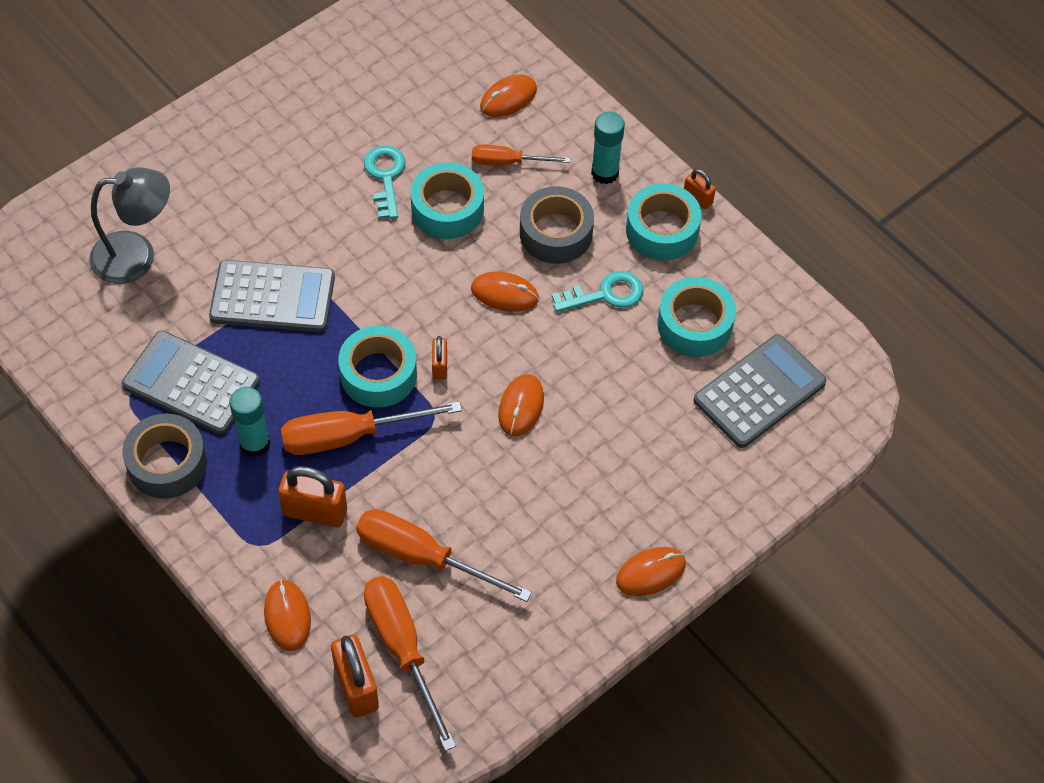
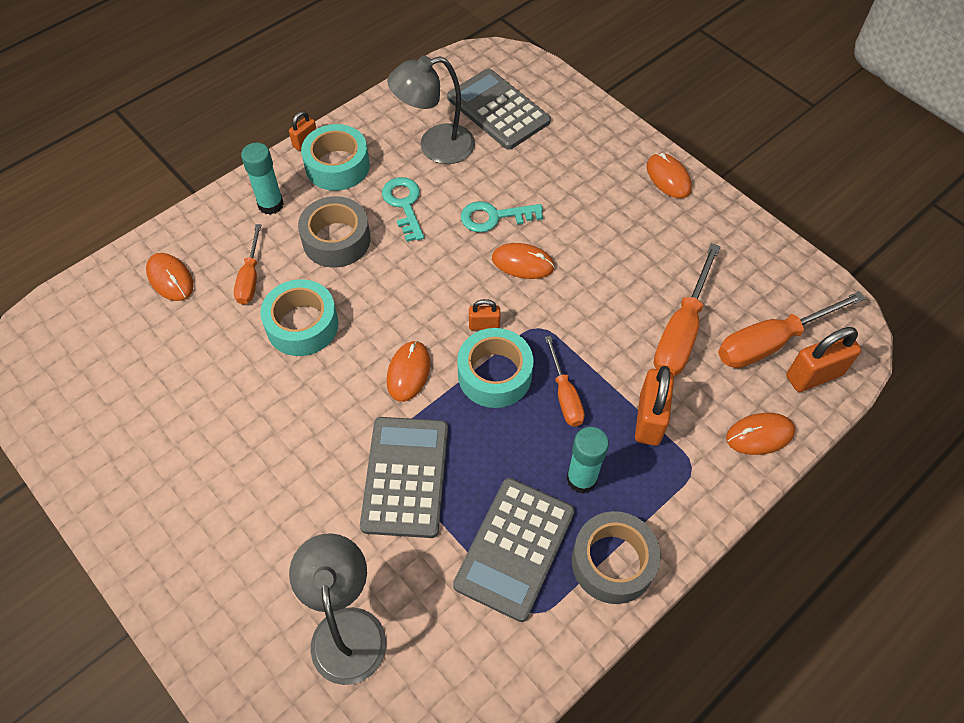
camera: 90 degrees left, 0 degrees up
orange screwdriver [281,401,462,455] -> orange screwdriver [545,336,585,427], size x0.60
turquoise key [364,145,406,219] -> turquoise key moved to [461,201,543,233]
orange mouse [471,272,539,312] -> orange mouse moved to [387,341,430,402]
turquoise tape [657,277,736,357] -> grey lamp [387,56,475,164]

